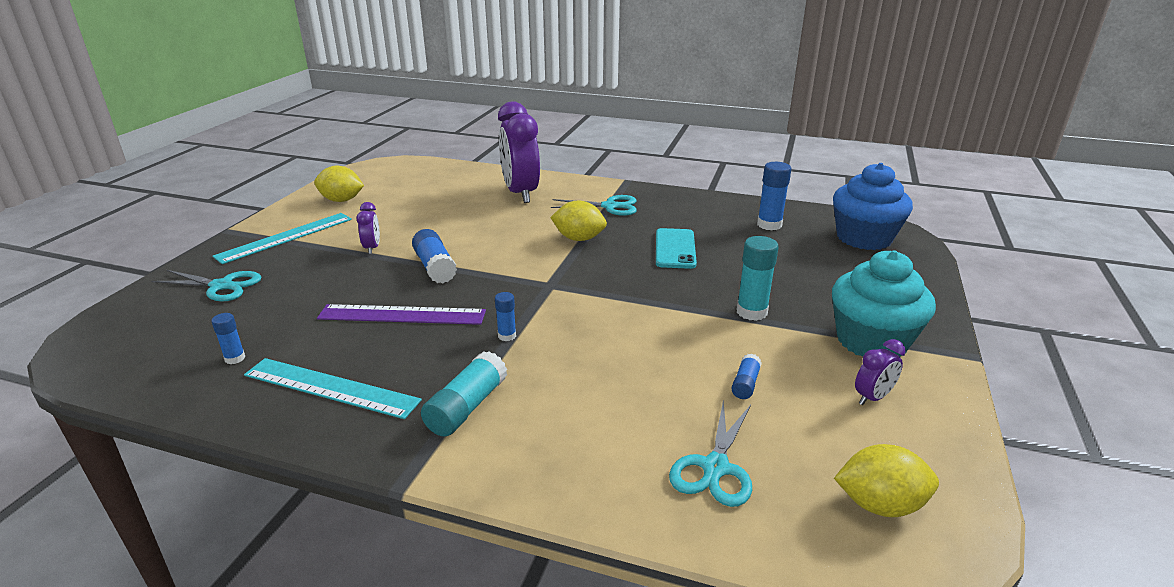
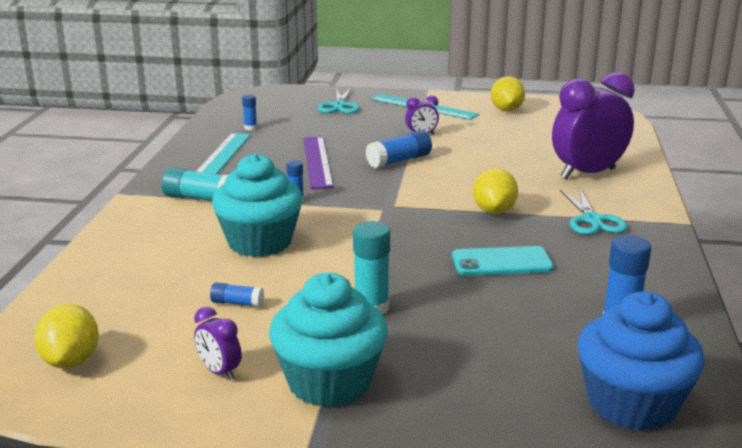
camera: 80 degrees right, 5 degrees down
turquoise scissors [669,399,752,507] -> none
none -> turquoise cupcake [212,153,302,257]

